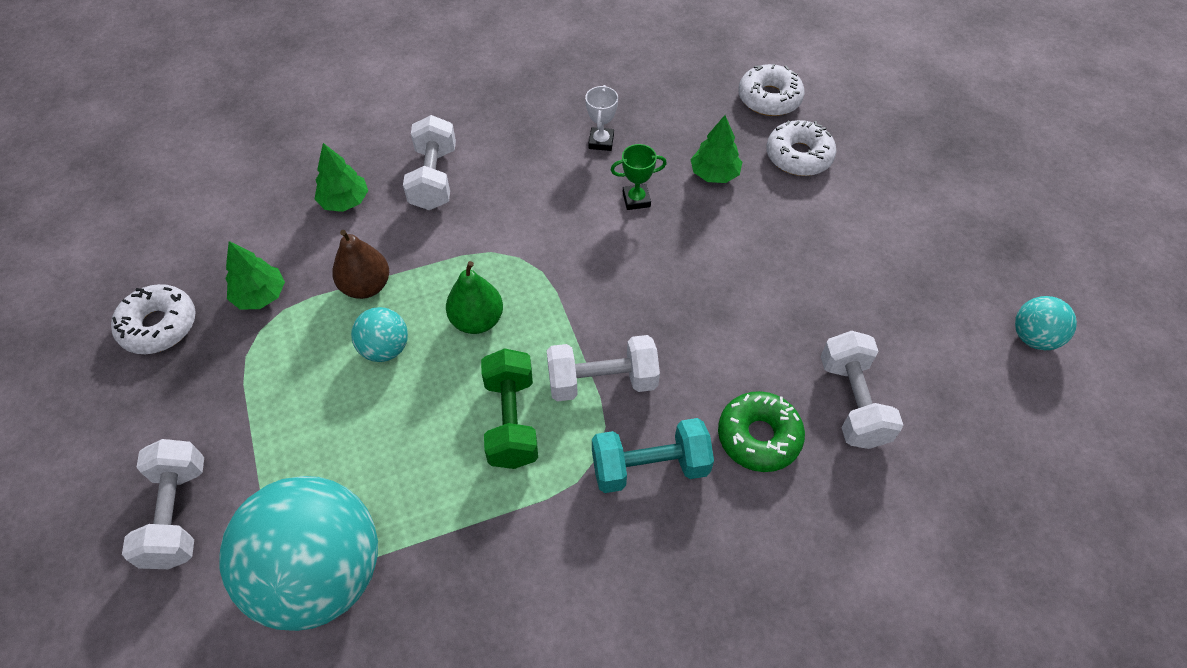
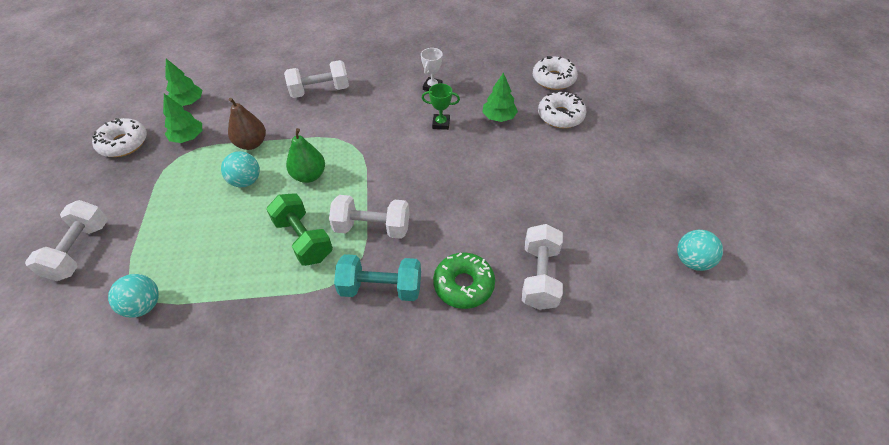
camera: 15 degrees right, 5 degrees down
turquoise ball [220,476,378,631] -> turquoise ball [108,274,159,318], size x0.45
green tree [314,143,368,212] -> green tree moved to [165,59,202,106]
white dumbbell [403,115,456,210] -> white dumbbell turned 60 degrees clockwise [284,60,349,98]
green dumbbell [481,348,538,469] -> green dumbbell turned 45 degrees counterclockwise [266,193,333,266]

